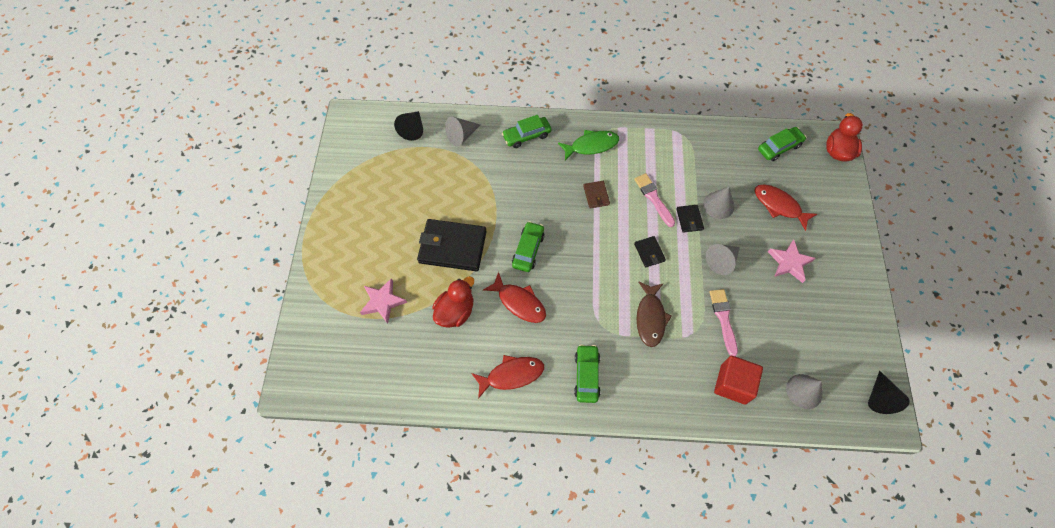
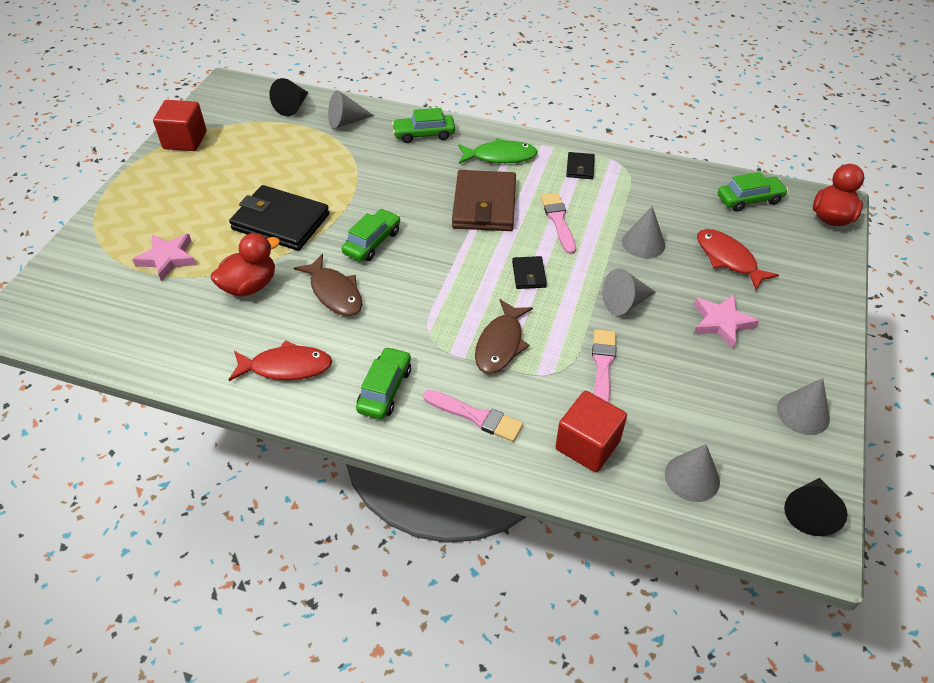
camera: 15 degrees right, 15 degrees down
red fish [483,272,546,323] -> brown fish [294,254,362,316]
brown wallet [583,181,610,208] -> brown wallet [452,170,516,231], size x2.14
black wallet [676,205,704,233] -> black wallet moved to [566,152,595,179]
none -> red cube [153,100,207,151]
none -> pink brush [423,390,523,442]
none -> grey cone [777,378,830,435]

